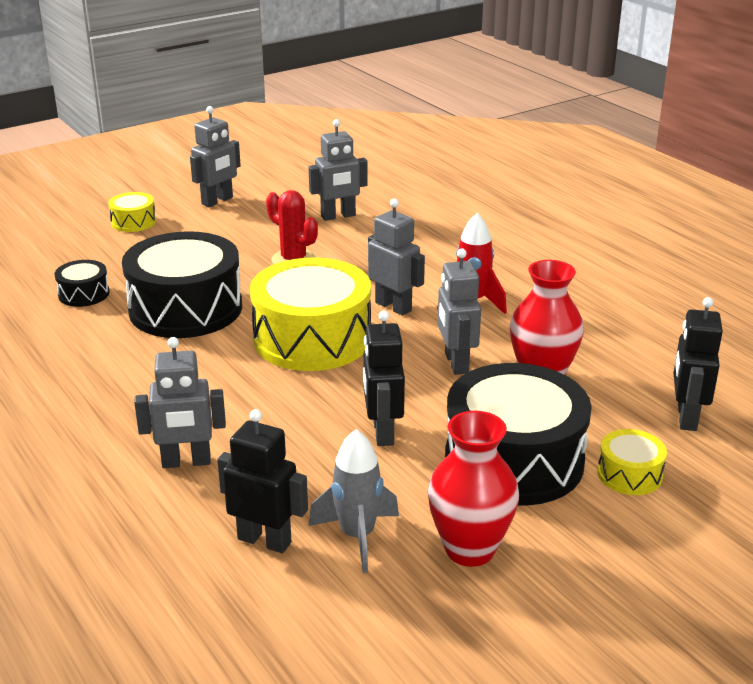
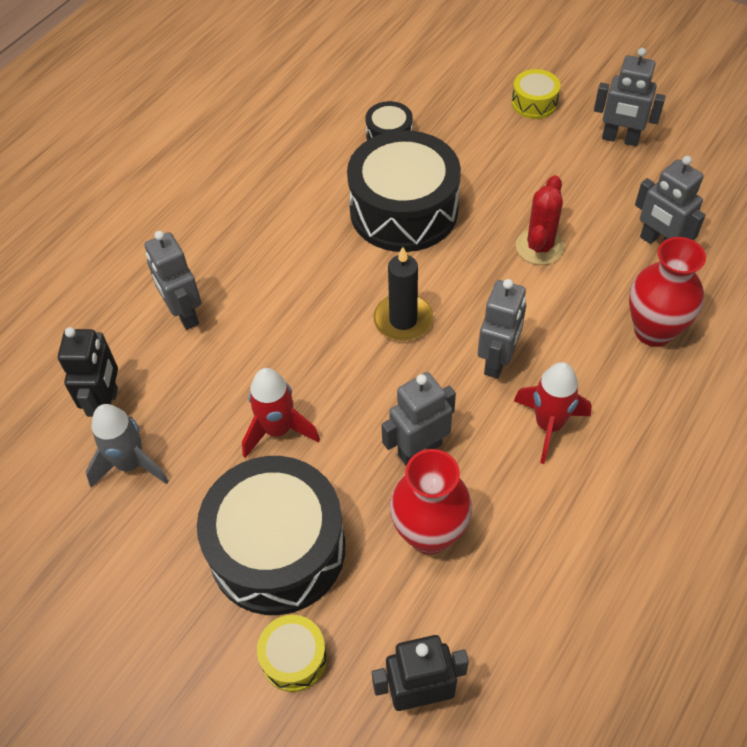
camera: 70 degrees right, 25 degrees up
yellow drum [250,257,371,371] -> black candle [373,247,433,341]
black robot [363,311,405,446] -> red rocket [242,368,320,458]
red vase [428,411,519,567] -> red vase moved to [629,237,706,347]

